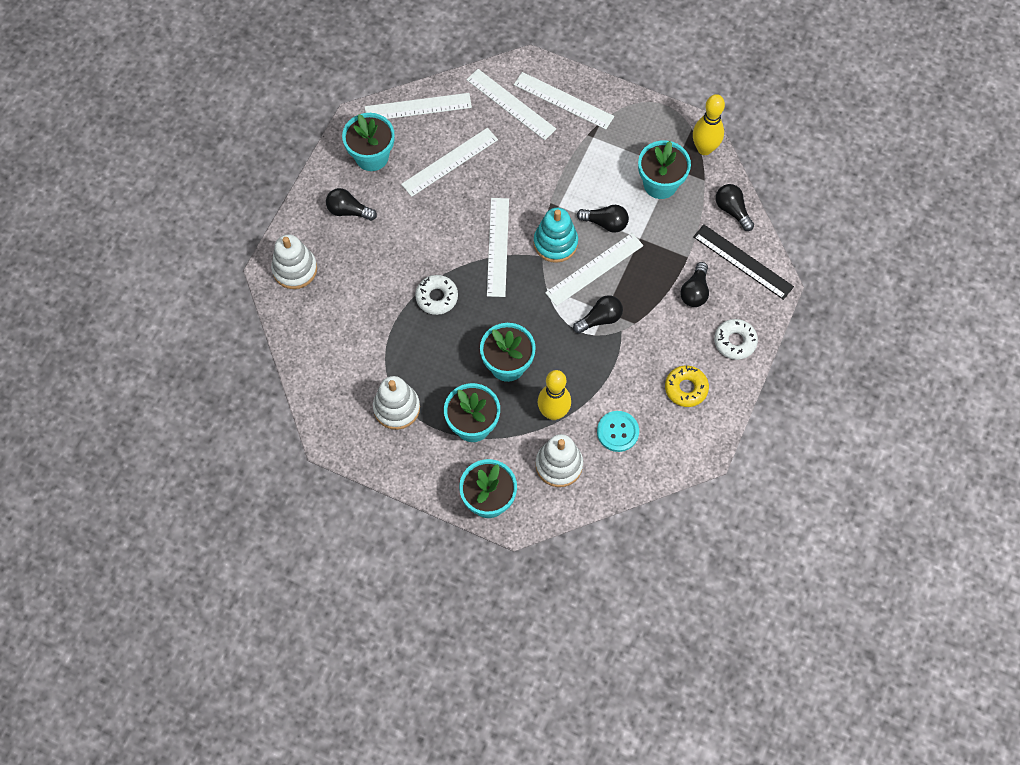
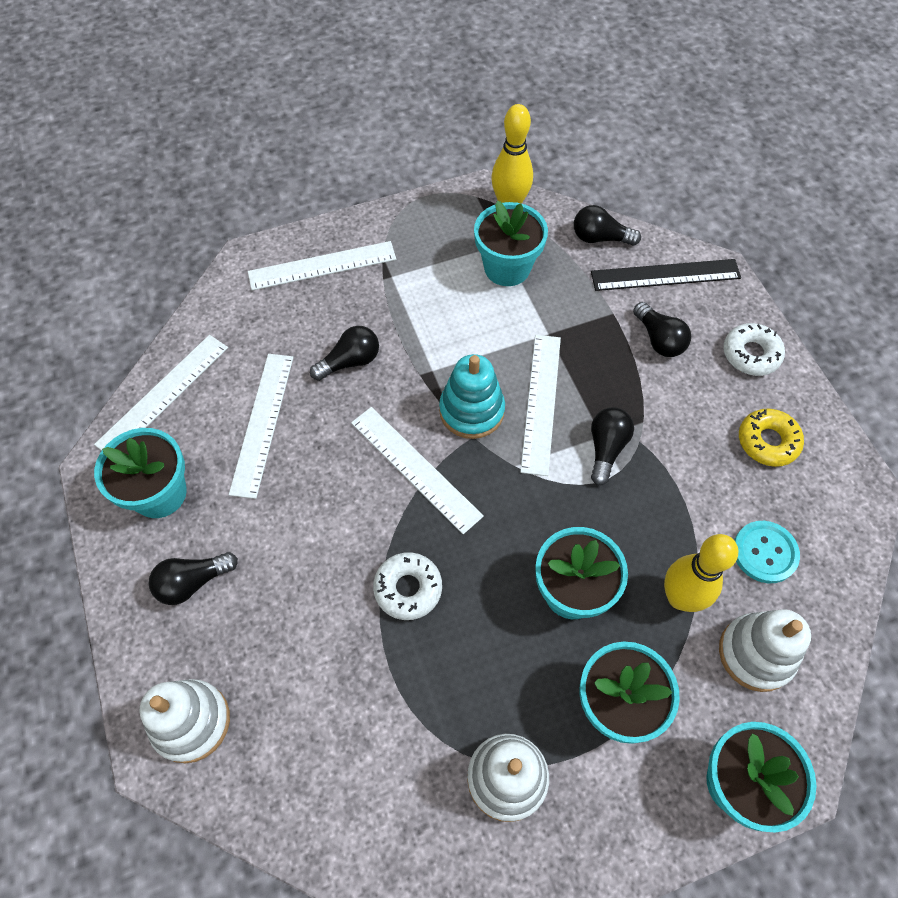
camera: 45 degrees left, 5 degrees down
white ruler [466,69,556,140] -> none
black light bulb [577,205,629,233] -> black light bulb moved to [310,326,379,381]

